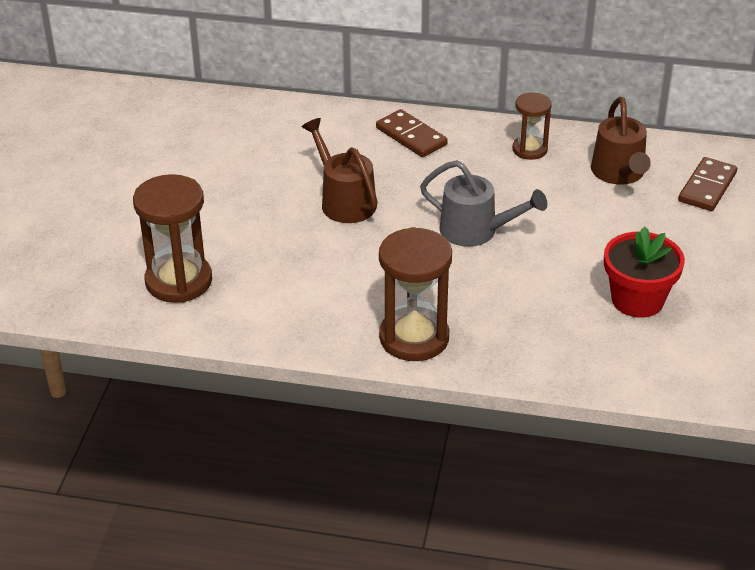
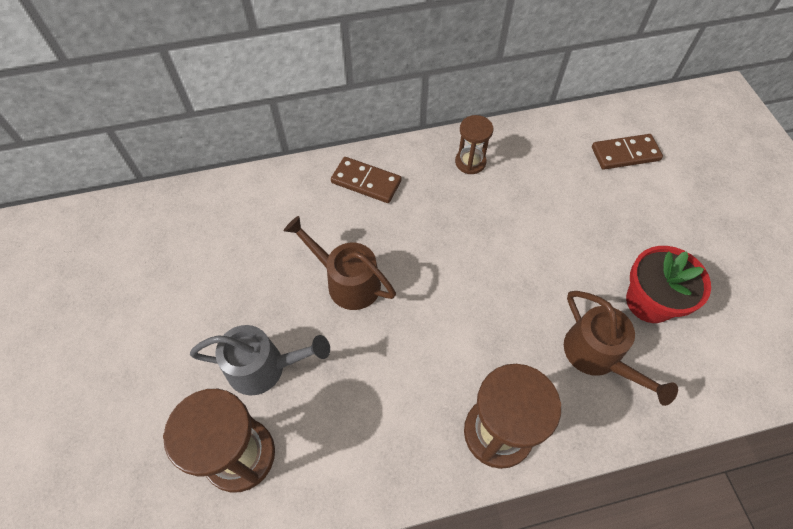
camera: 25 degrees left, 20 degrees up
grey watering can [420,160,547,247] -> grey watering can moved to [190,325,330,395]
brown watering can [591,97,651,185] -> brown watering can moved to [564,291,678,406]
brown domino [678,157,737,211] -> brown domino turned 75 degrees clockwise [592,134,663,170]

